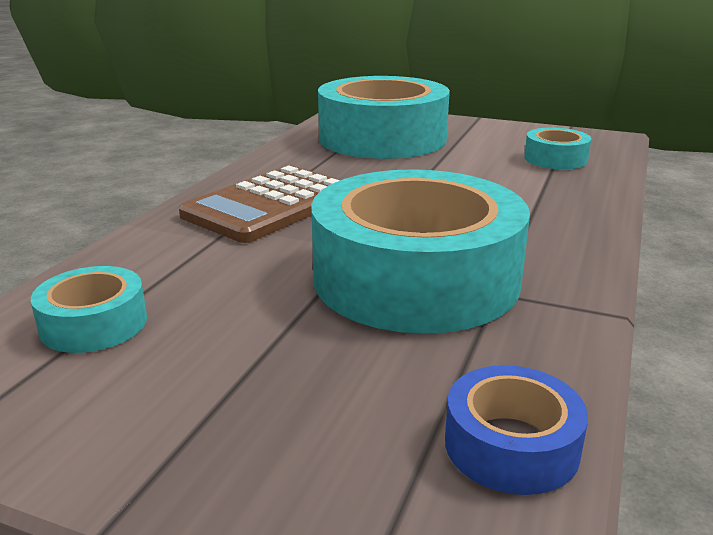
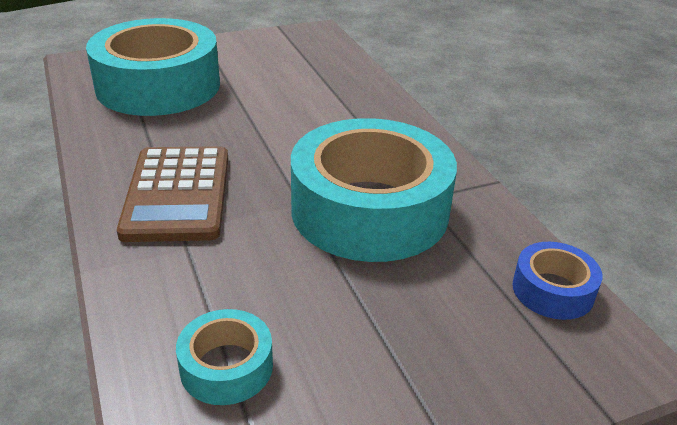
camera: 45 degrees left, 10 degrees up
turquoise tape [524,128,591,169] -> none

